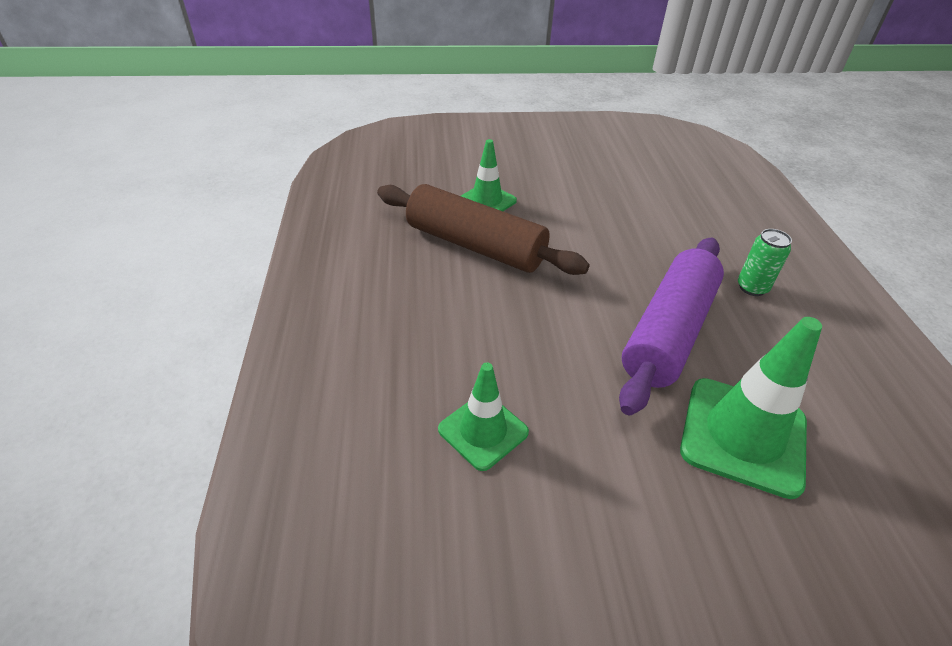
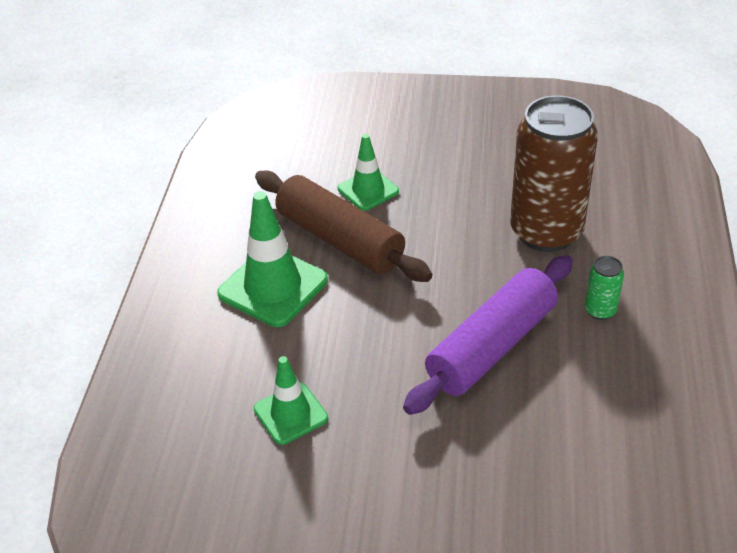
camera: 15 degrees right, 0 degrees up
green traffic cone [680,317,822,499] -> green traffic cone moved to [217,191,328,327]
none -> brown can [510,95,598,252]

